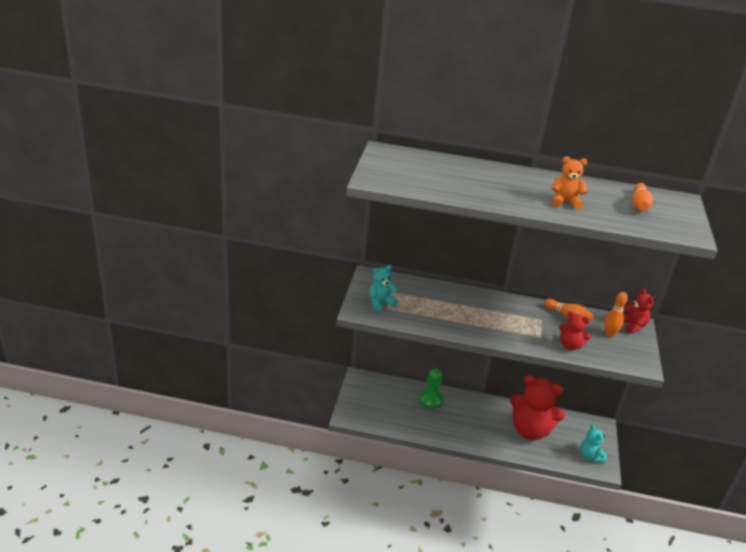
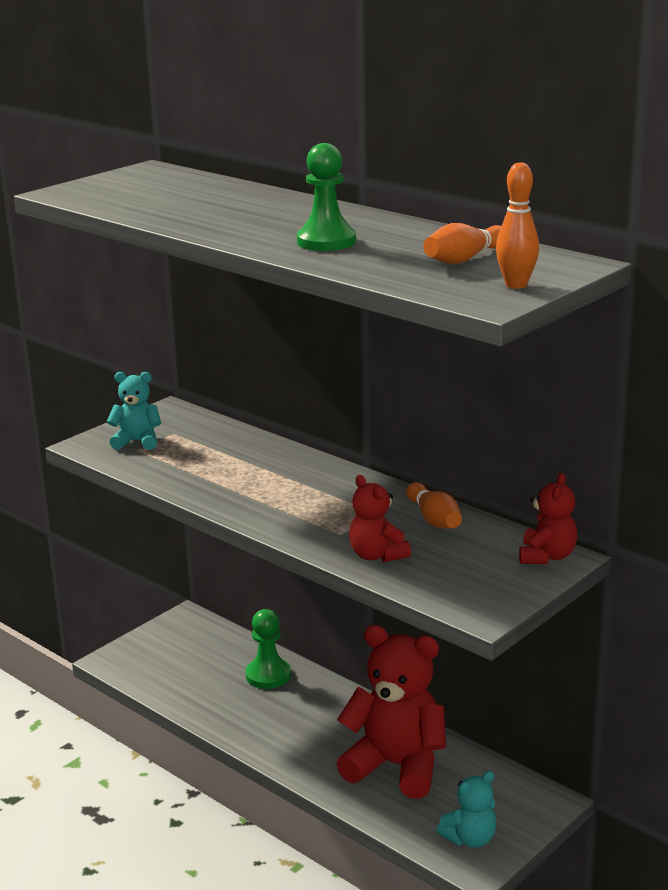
camera: 35 degrees right, 10 degrees down
red teddy bear [510,375,565,440] -> red teddy bear turned 150 degrees clockwise [337,625,446,799]
orange teddy bear [551,156,588,210] -> green pawn [297,143,356,251]
turquoise teddy bear [580,424,607,462] -> turquoise teddy bear turned 135 degrees counterclockwise [437,771,497,848]
orange bowling pin [604,292,628,337] -> orange bowling pin moved to [496,162,539,289]

